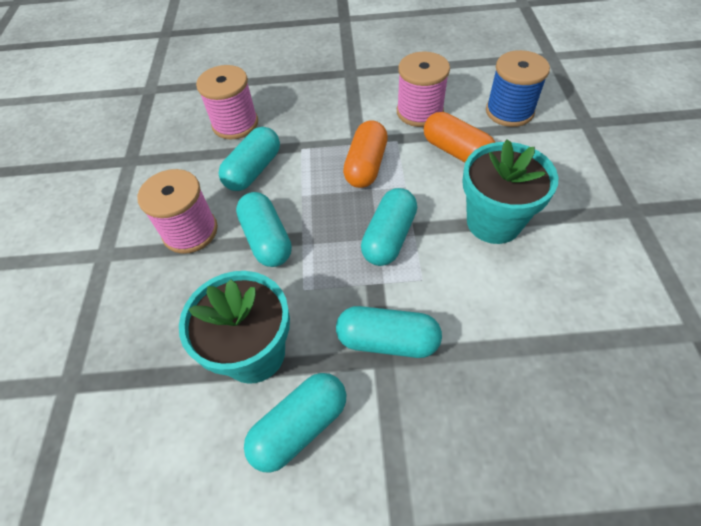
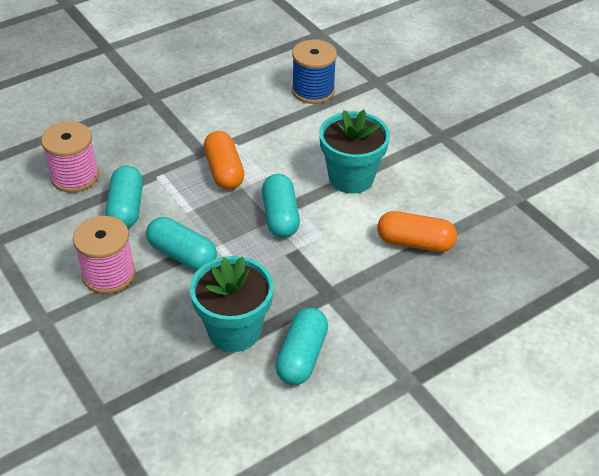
camera: 35 degrees left, 10 degrees down
turquoise capsule [336,306,442,358] -> none
pink spool [397,52,450,127] -> none
orange capsule [424,112,496,162] -> orange capsule moved to [377,211,457,252]

